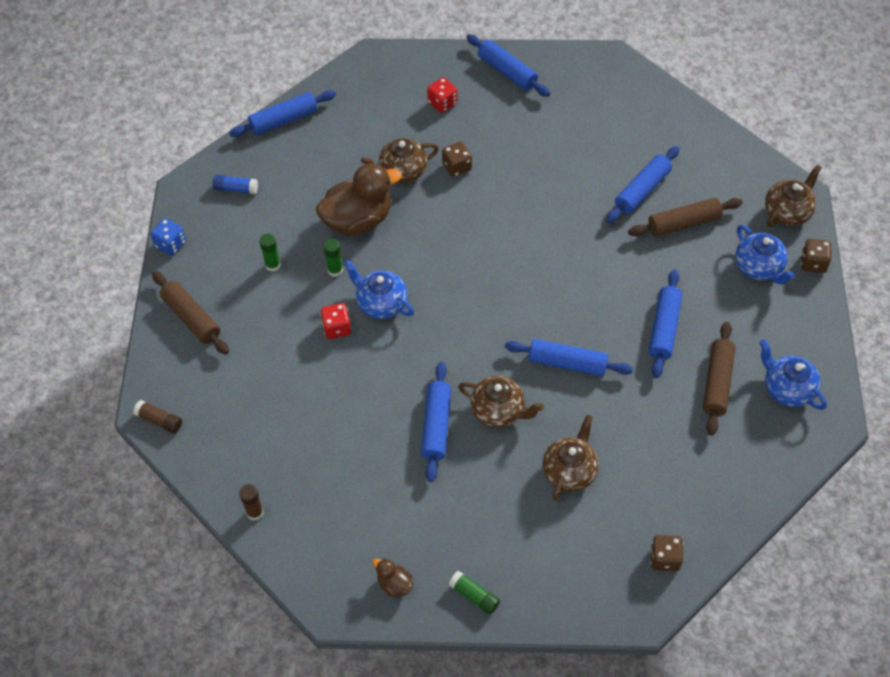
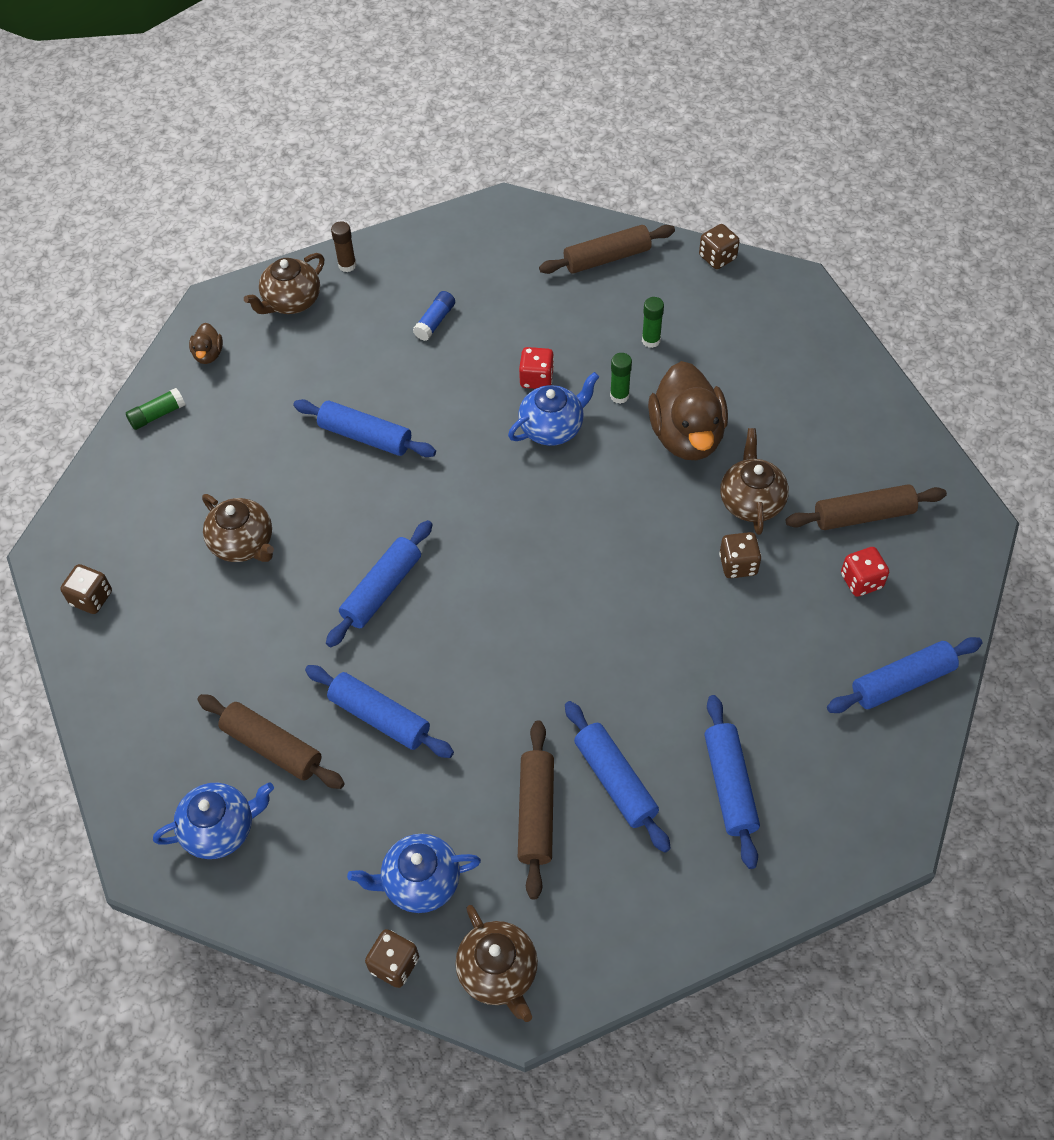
camera: 110 degrees right, 0 degrees up
brown glue stick [133,400,182,433] -> none
blue dice [151,218,186,255] -> brown dice [699,224,740,269]
blue glue stick [213,175,258,194] -> blue glue stick moved to [413,291,455,341]
blue rolling pin [229,90,336,137] -> blue rolling pin moved to [704,695,760,869]
brown duck [372,558,413,597] -> brown duck turned 120 degrees clockwise [189,323,223,364]
brown teapot [458,376,544,428] -> brown teapot moved to [244,253,324,314]
none -> brown rolling pin [786,484,947,530]

